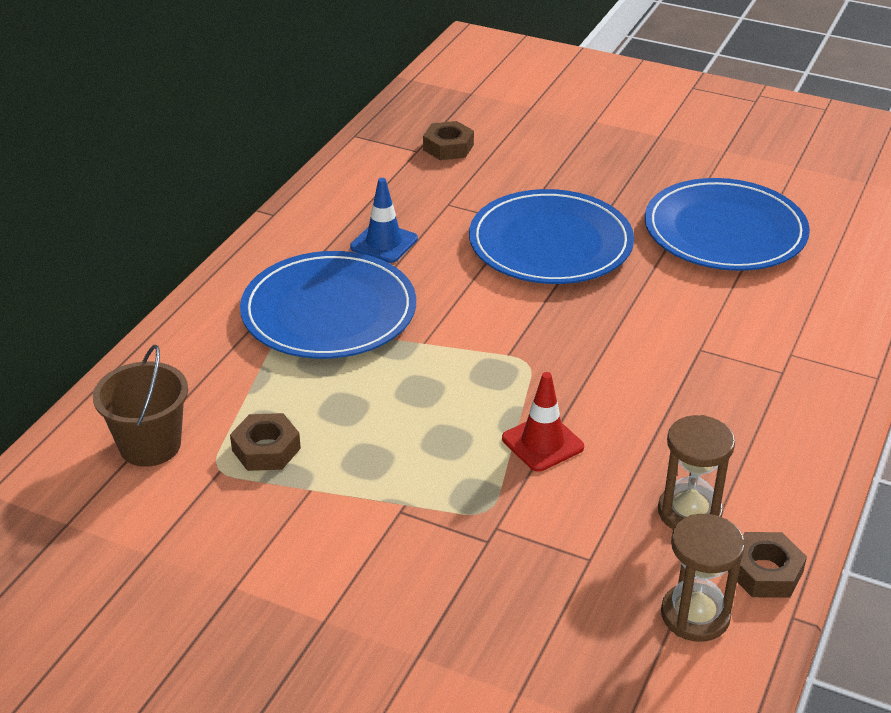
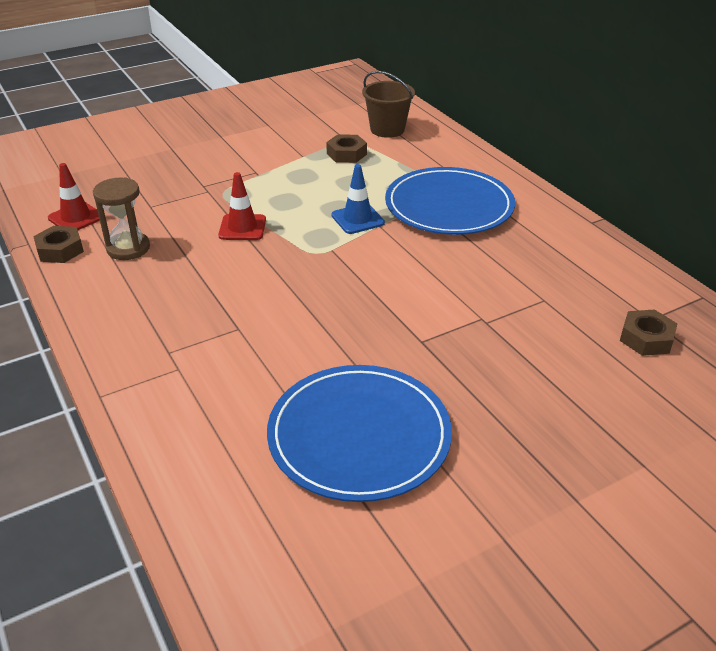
camera: 125 degrees right, 0 degrees up
blue traffic cone [350,178,418,263] -> blue traffic cone moved to [331,164,385,234]
blue plate [469,189,634,284] -> none
brown hourglass [661,514,745,642] -> red traffic cone [48,163,100,230]

